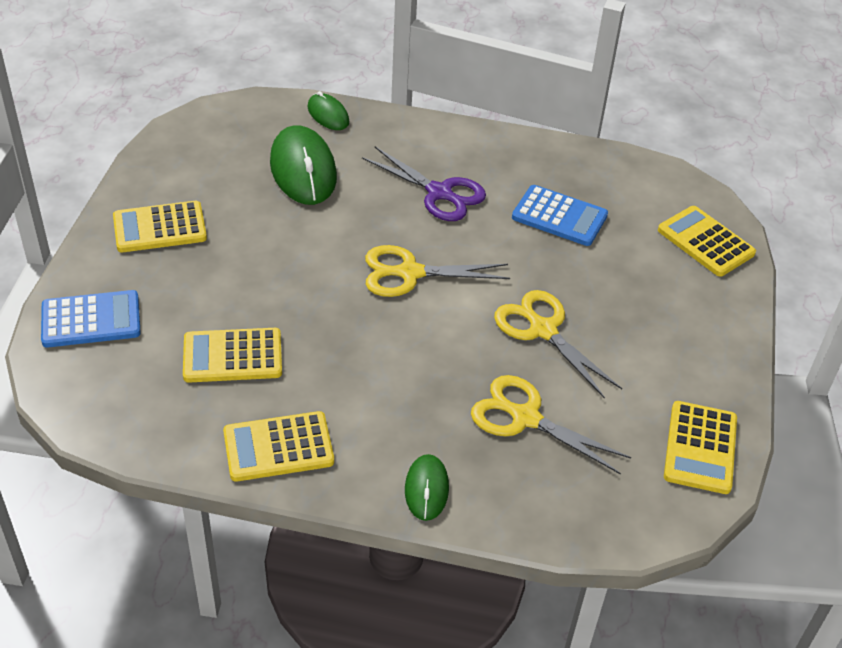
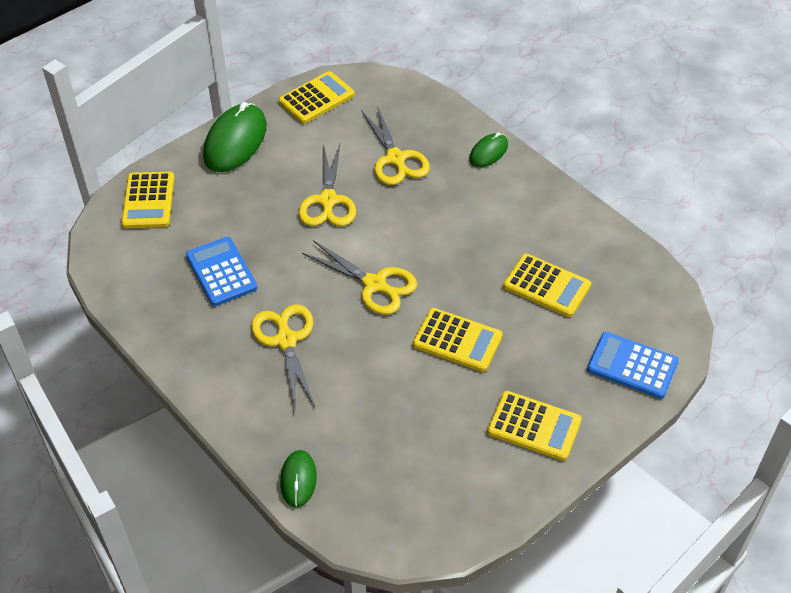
camera: 140 degrees left, 5 degrees up
yellow calculator [223,411,334,482] -> yellow calculator moved to [413,308,503,372]
green mouse [270,125,337,205] -> green mouse moved to [203,102,267,172]
purple scissors [362,147,486,221] -> yellow scissors [251,304,315,408]

